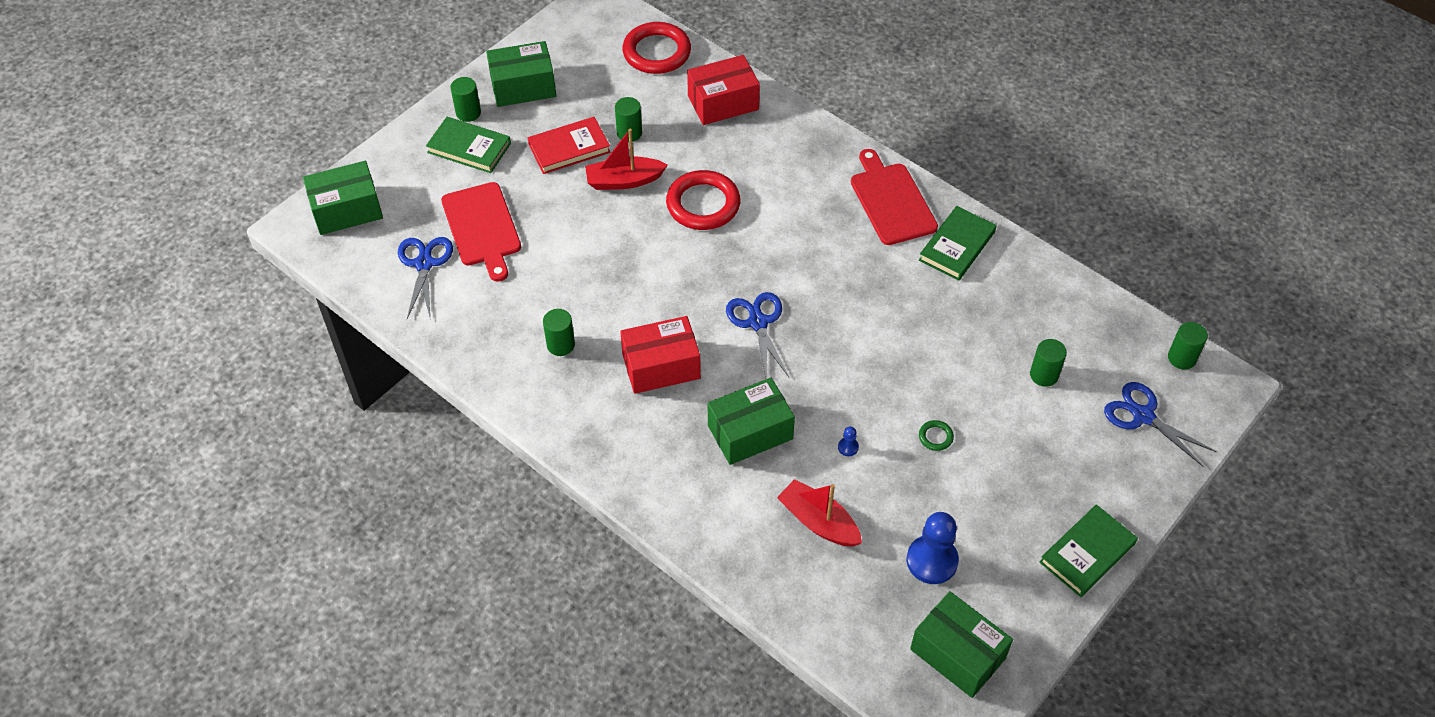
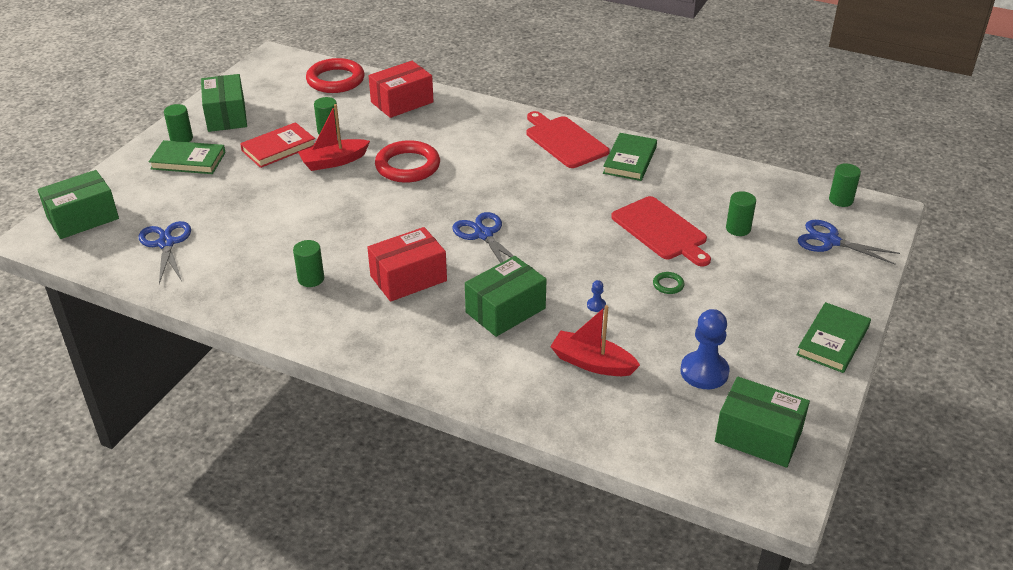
camera: 15 degrees left, 15 degrees down
red cutting board [441,182,521,282] -> red cutting board moved to [611,196,711,266]
green box [486,41,556,107] -> green box turned 75 degrees counterclockwise [201,74,247,132]

